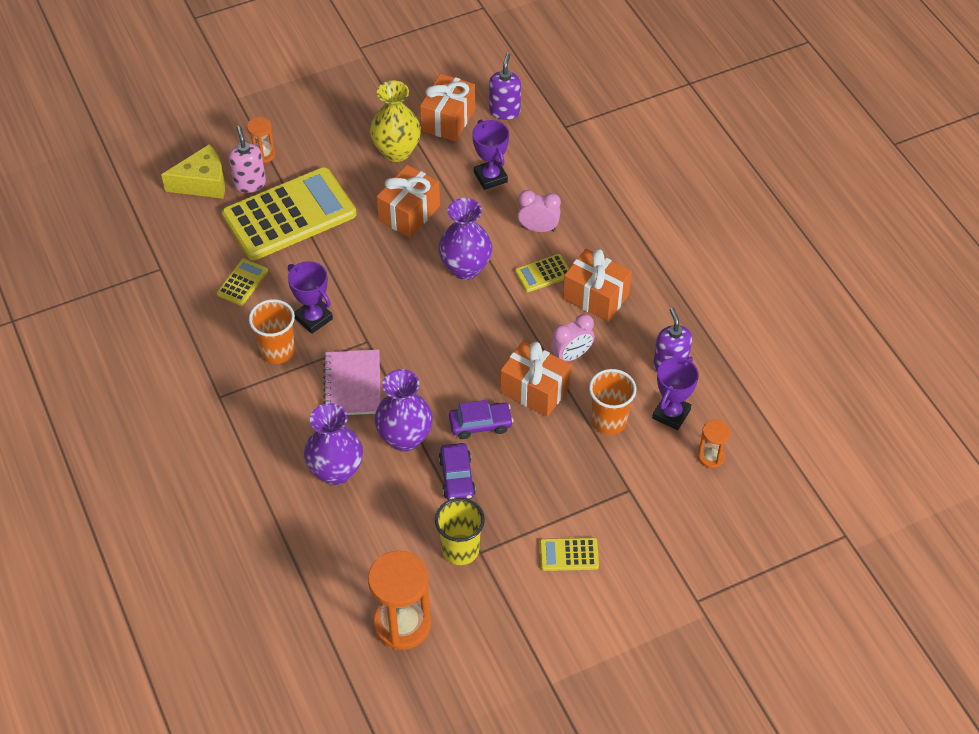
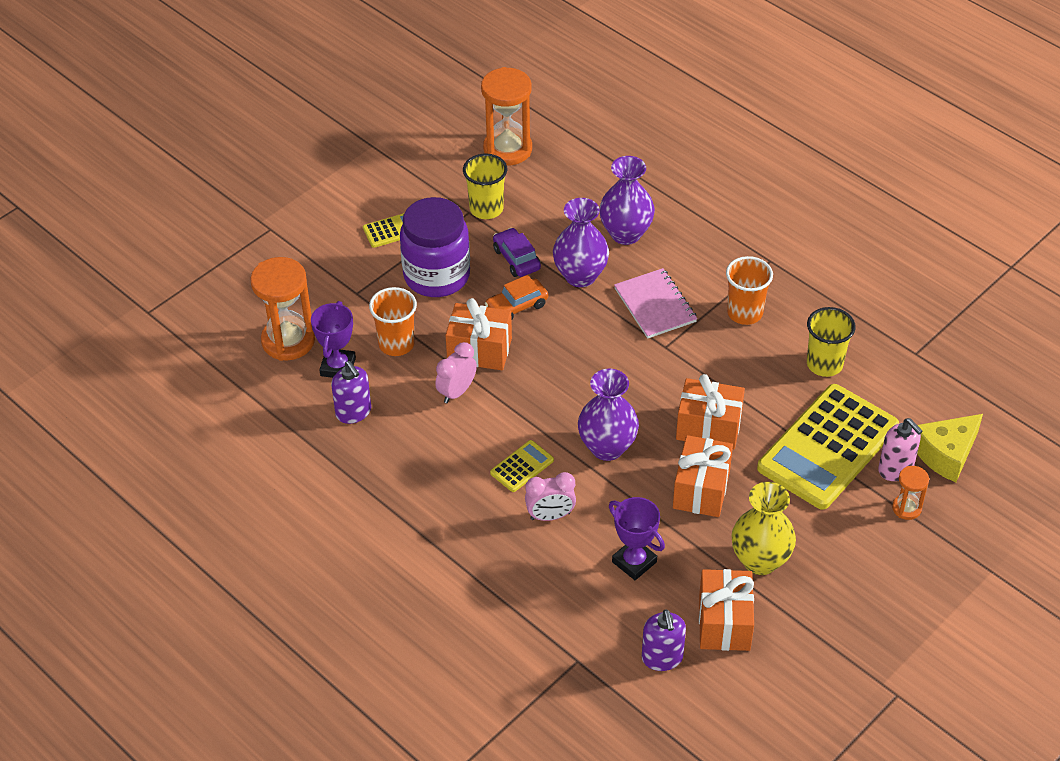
camera: 160 degrees right, 5 degrees down
yellow calculator [217,259,268,306] -> yellow cup [807,307,856,377]
purple trophy [288,261,333,334] -> none
purple car [449,400,513,439] -> orange car [485,275,548,320]
orange gift [563,248,632,322] -> orange gift moved to [676,374,745,449]
orange hourglass [698,419,731,468] -> orange hourglass [250,257,315,361], size x1.98
none -> purple jar [400,197,470,297]

